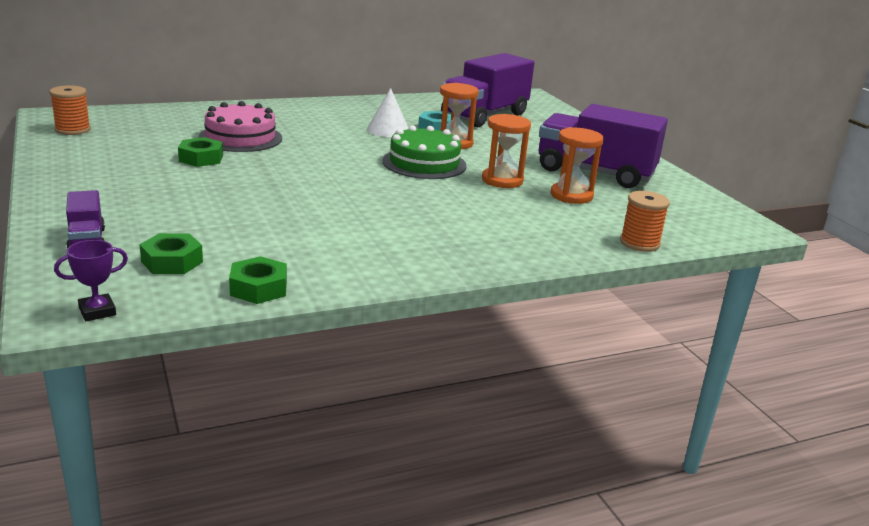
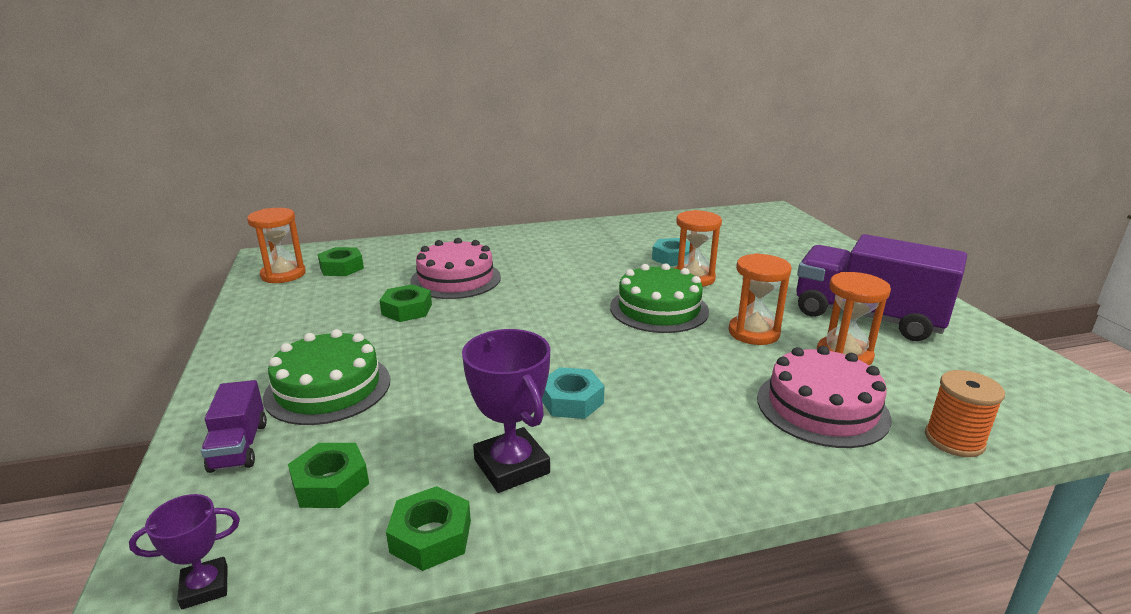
camera: 10 degrees right, 0 degrees up
orange spool [49,85,91,135] -> orange hourglass [247,208,306,283]
white cone [367,88,409,137] -> none
purple truck [441,53,534,127] -> none
none -> green cake [263,329,390,425]
none -> green nut [318,247,364,276]
none -> purple trophy [462,329,550,493]
none -> turquoise nut [542,367,604,419]
none -> pink cake [757,346,892,448]

